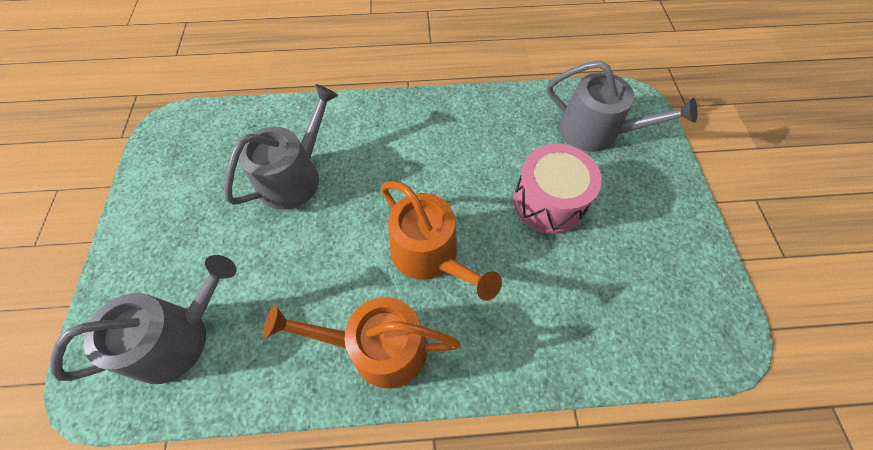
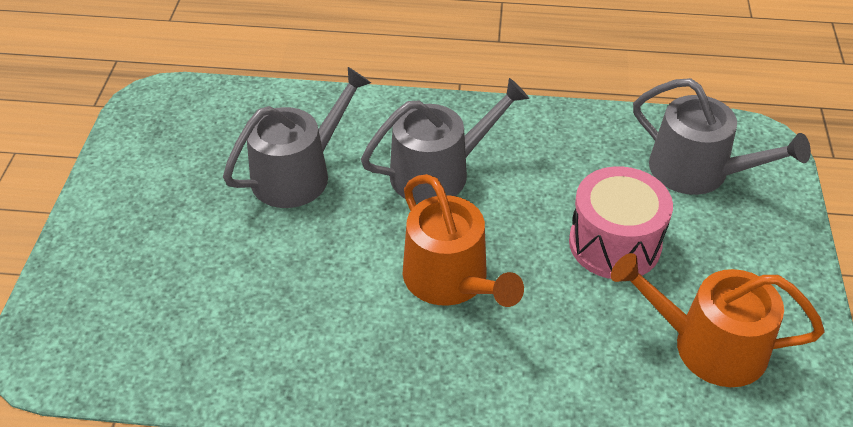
camera: 10 degrees right, 15 degrees down
grey watering can [50,255,237,384] -> grey watering can moved to [361,78,529,203]
orange watering can [263,297,461,389] -> orange watering can moved to [611,253,824,387]

